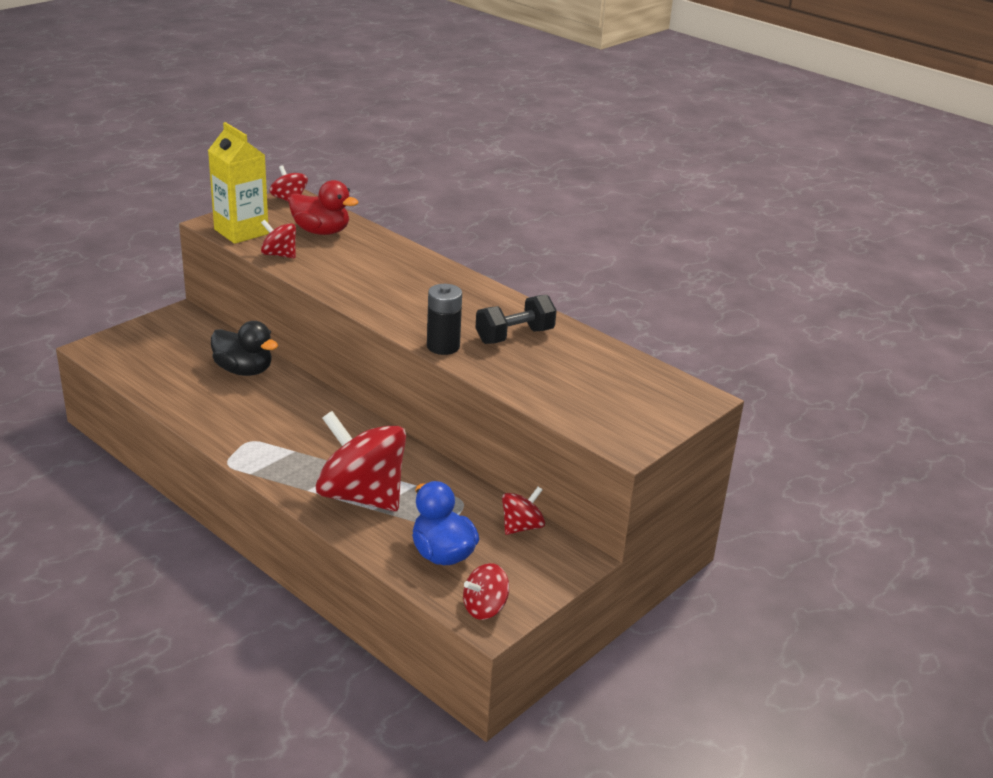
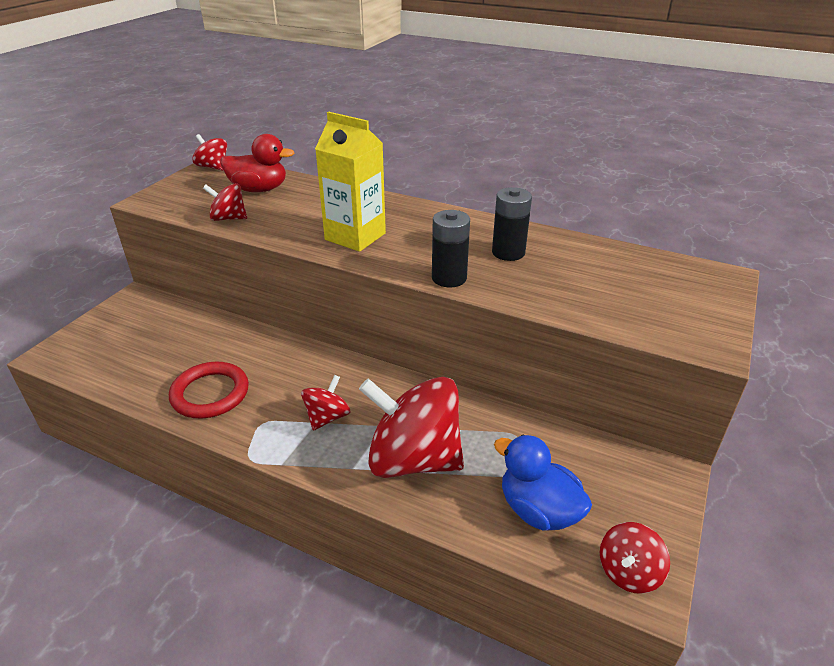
camera: 15 degrees left, 5 degrees up
yellow carton [208,122,269,244] -> yellow carton moved to [315,112,386,252]
black duck [211,321,278,376] -> none
black dumbbell [475,295,557,344] -> black battery [492,187,532,261]
red spinning top [502,487,545,535] -> red spinning top moved to [301,375,350,431]
none -> red ring [169,362,249,418]

